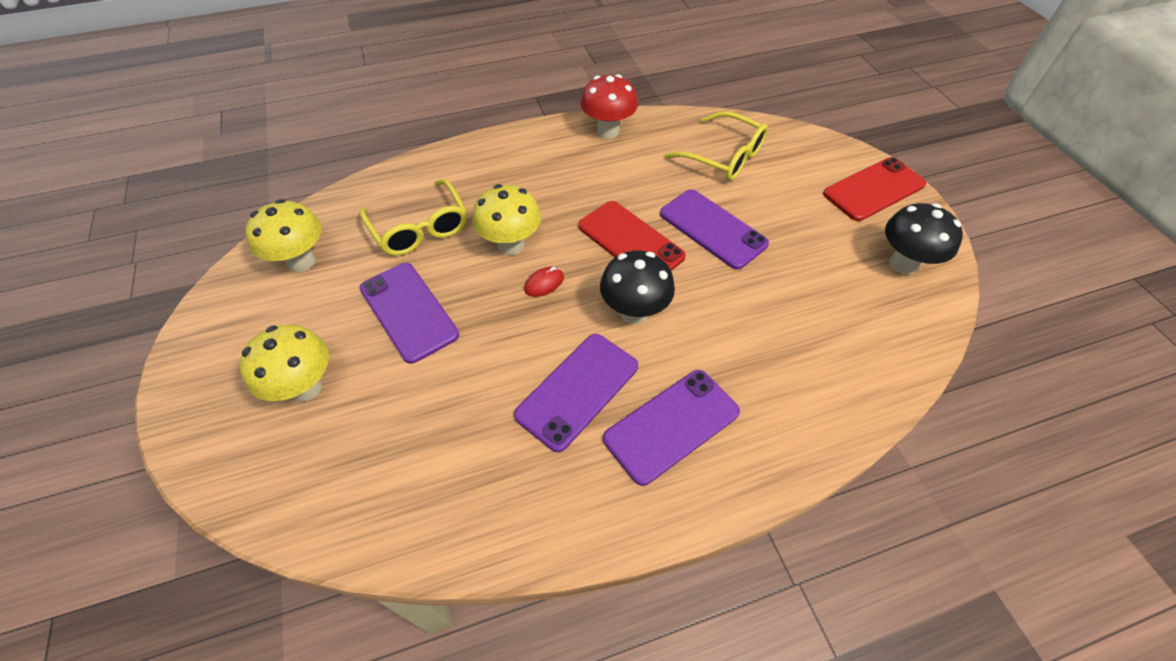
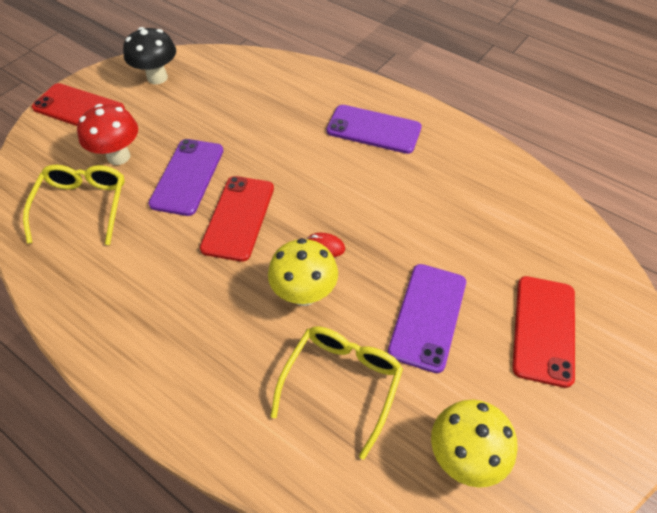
camera: 125 degrees left, 0 degrees up
yellow mushroom [239,325,329,402] -> red phone [512,276,575,388]
purple phone [514,334,638,452] -> none
red mushroom [580,74,638,139] -> red mushroom moved to [77,104,138,165]
black mushroom [600,250,675,324] -> none

